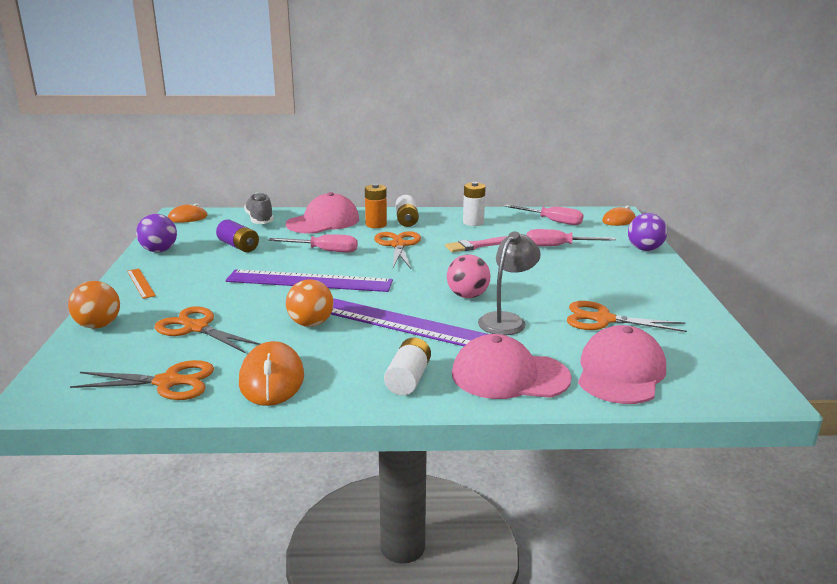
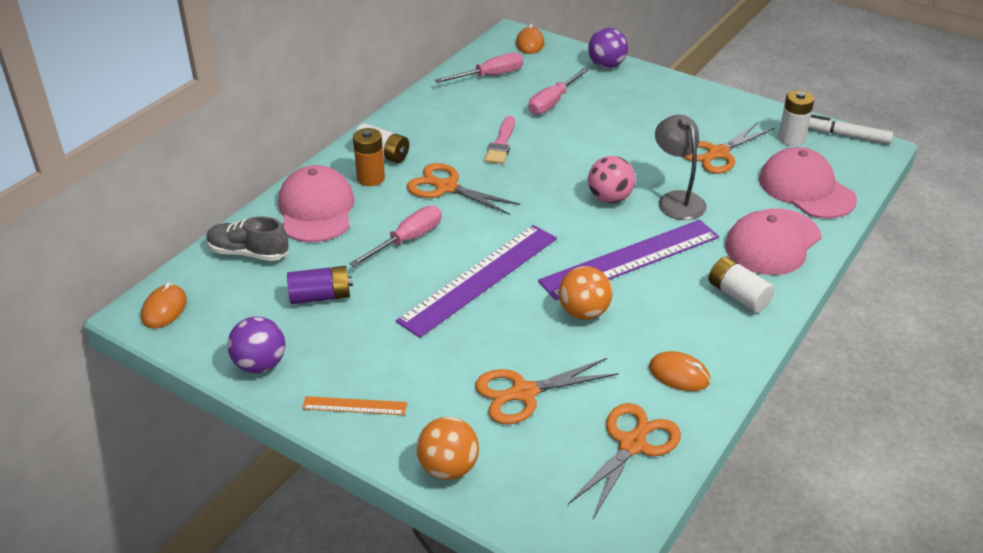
camera: 55 degrees left, 15 degrees up
orange mouse [239,341,304,406] -> orange mouse [649,351,710,391], size x0.62
white battery [463,182,486,226] -> white battery moved to [778,90,814,146]
none -> white marker [808,114,893,144]

